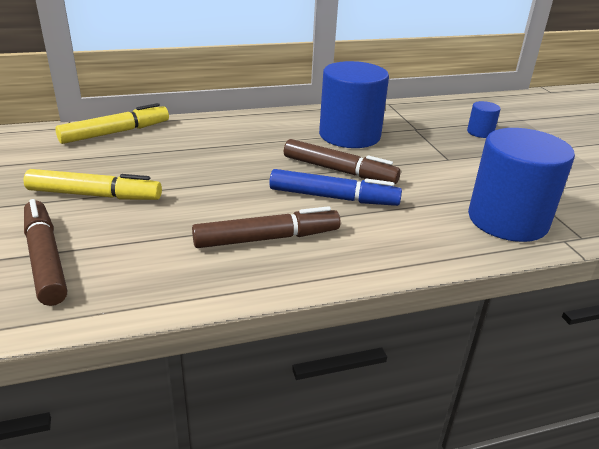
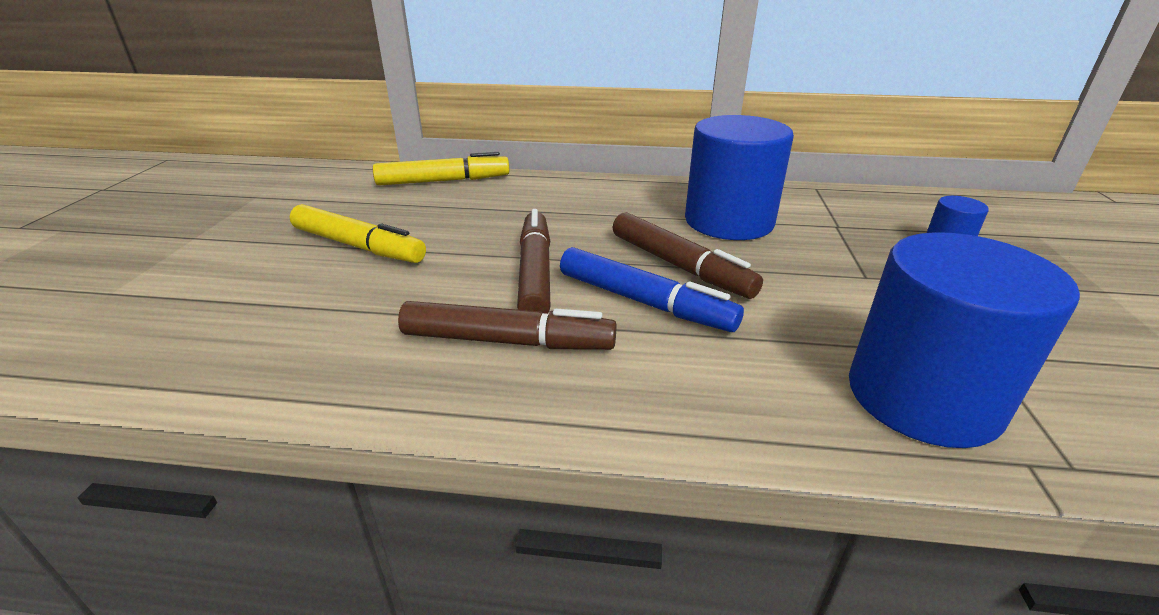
camera: 25 degrees right, 0 degrees up
brown marker [24,199,67,306] -> brown marker moved to [517,209,550,314]

